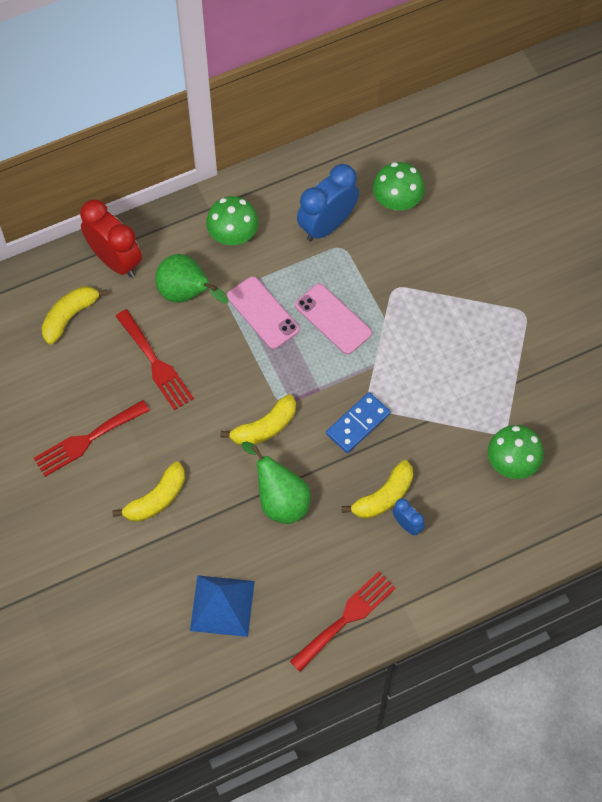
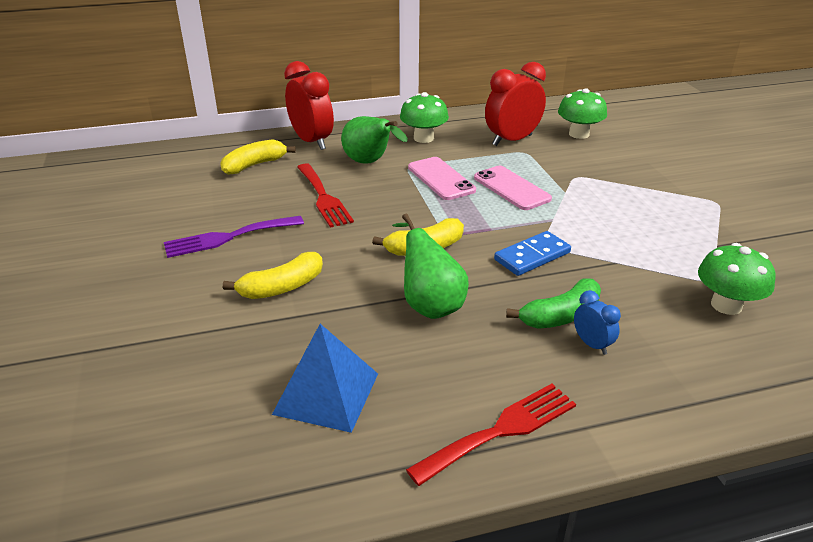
camera: 10 degrees right, 30 degrees down
red fork [34,400,150,477] -> purple fork [164,216,304,258]
blue clock [297,164,359,242] -> red clock [485,62,546,146]
yellow banana [342,460,413,519] -> green banana [506,278,601,329]

